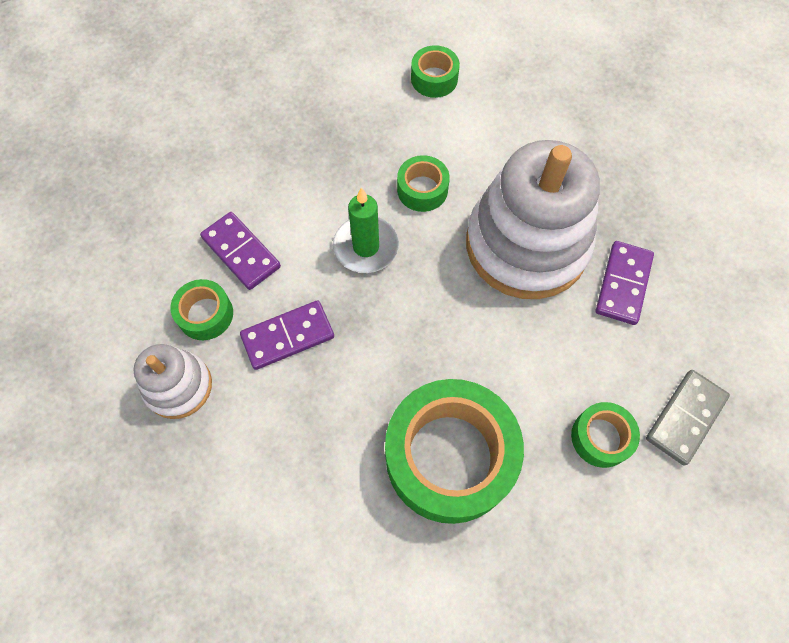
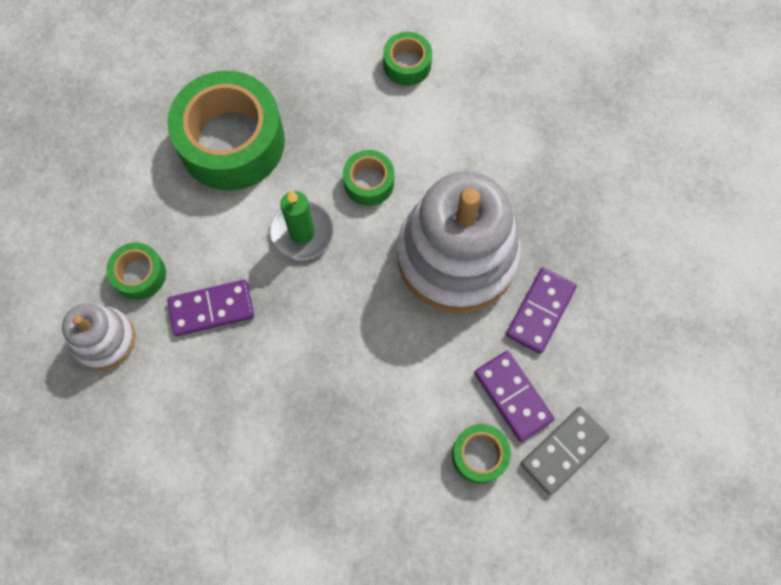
camera: 10 degrees right, 5 degrees up
purple domino [200,212,281,290] -> purple domino moved to [474,351,555,442]
green tape [385,379,524,524] -> green tape moved to [167,71,285,190]

